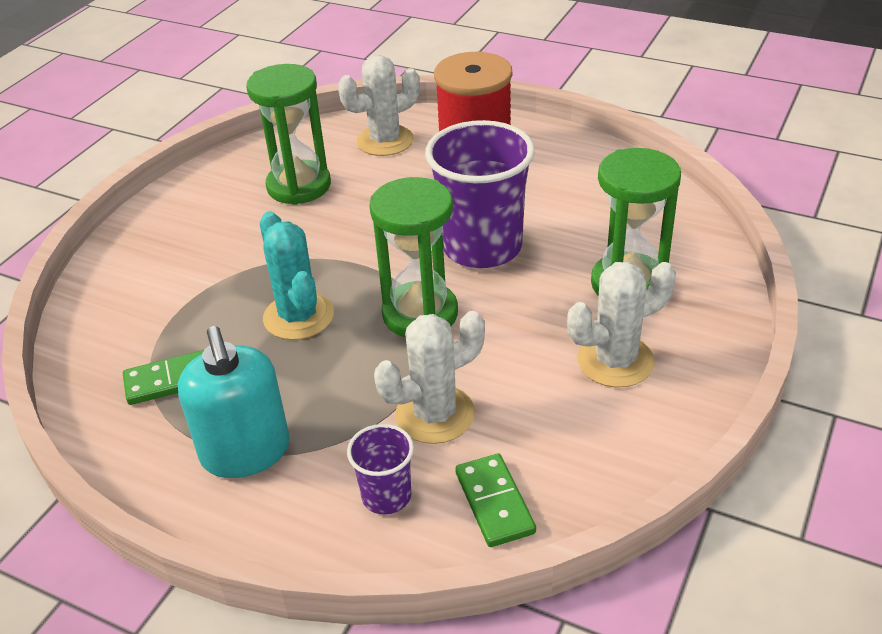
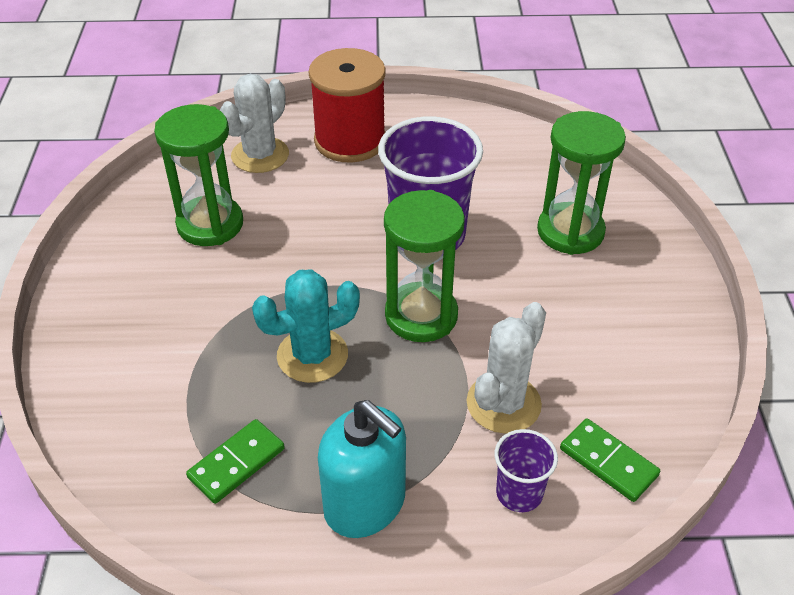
camera: 30 degrees left, 5 degrees up
turquoise cactus [260,211,334,340] -> turquoise cactus turned 60 degrees counterclockwise [252,269,360,383]
white cactus [567,262,676,388] -> none

